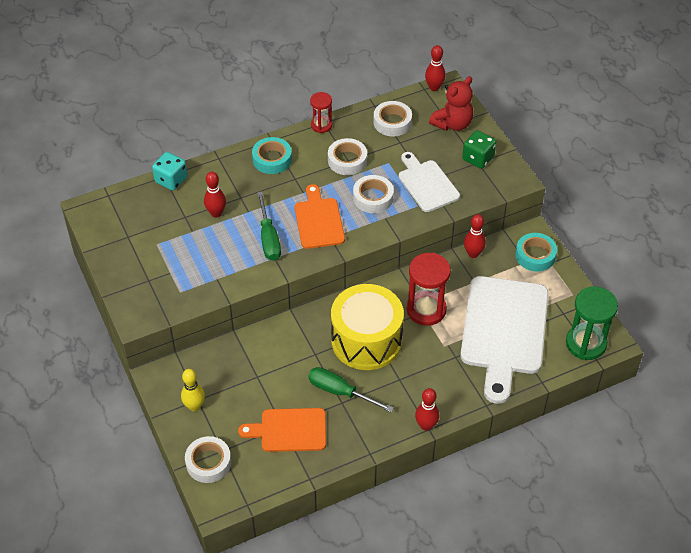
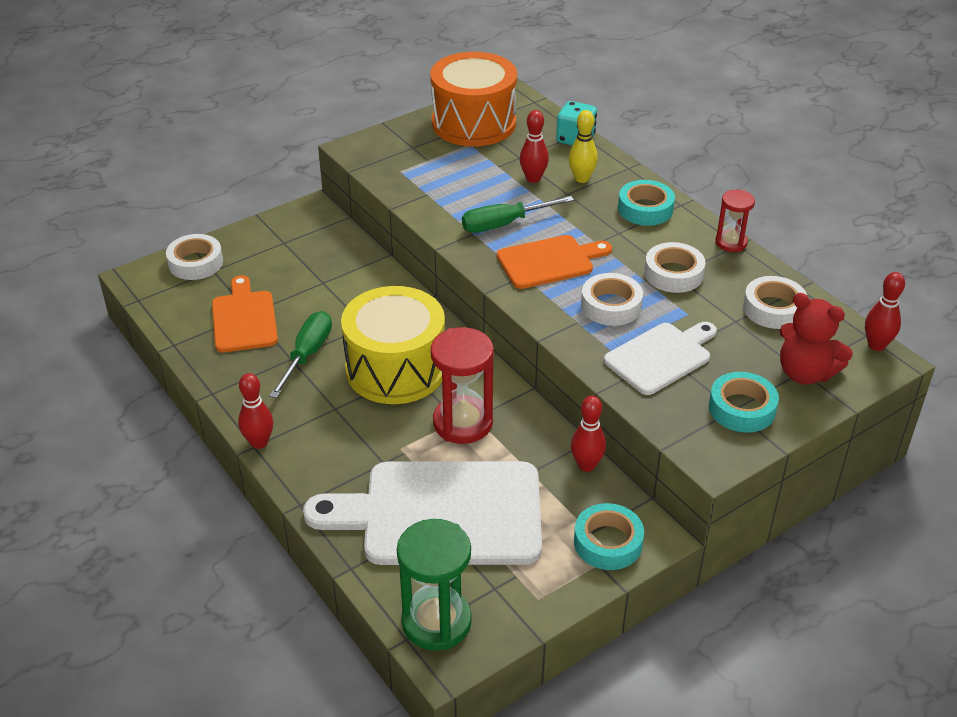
camera: 80 degrees right, 10 degrees down
yellow bowling pin [181,369,205,411] -> yellow bowling pin moved to [569,110,598,183]
green dice [462,130,496,169] -> turquoise tape [709,372,779,433]
none -> orange drum [430,52,517,147]

